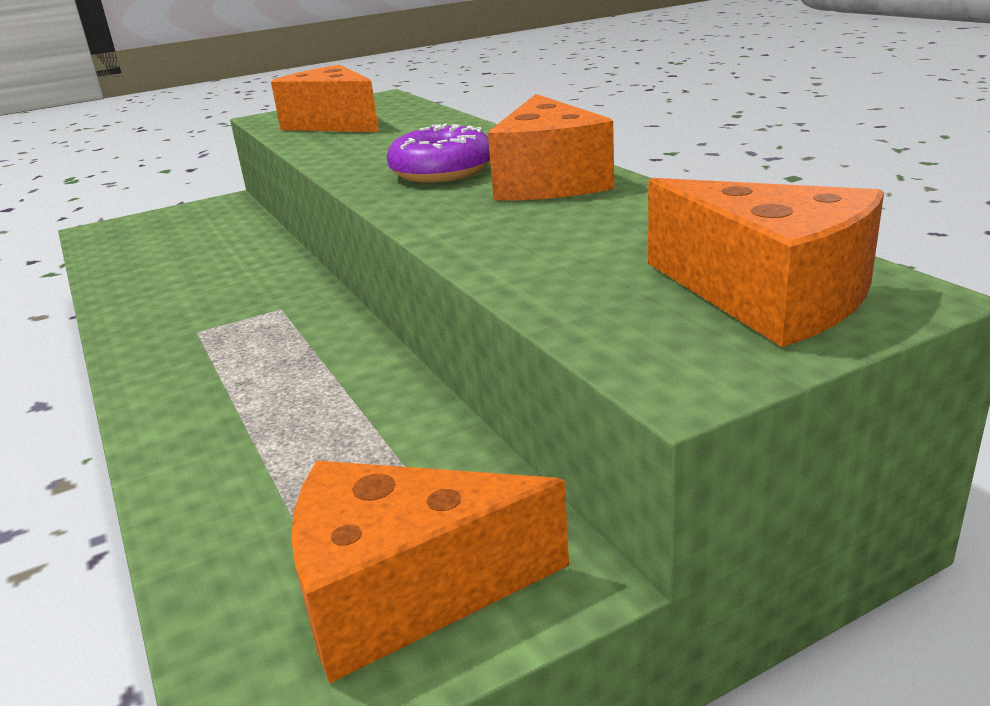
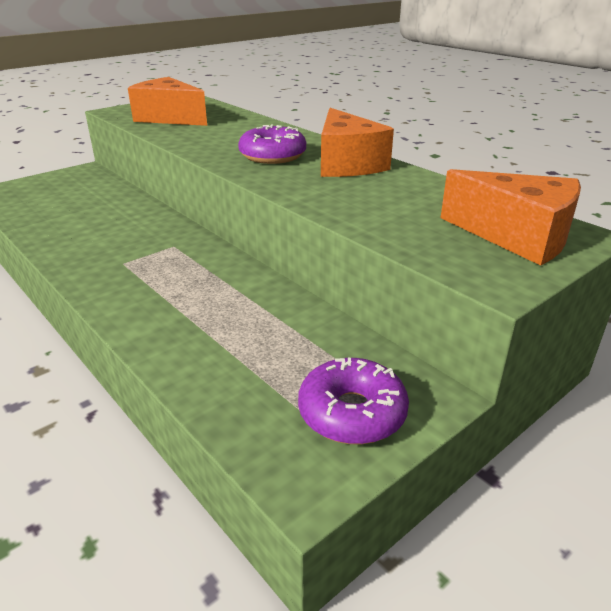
camera: 15 degrees left, 5 degrees up
orange cheese [291,461,569,684] -> purple donut [298,358,409,444]

